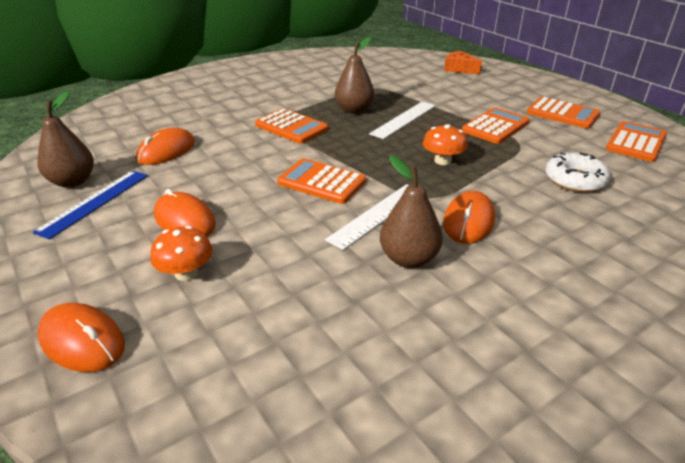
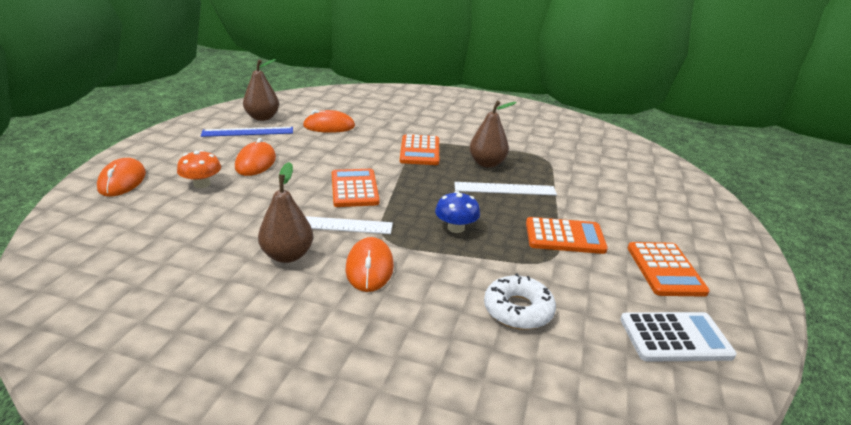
camera: 50 degrees right, 5 degrees down
orange mushroom [423,124,468,165] -> blue mushroom [435,191,480,233]
orange mouse [443,191,495,244] -> orange mouse turned 75 degrees counterclockwise [346,237,394,292]
orange cheese [444,50,482,74] -> none
orange calculator [606,121,667,162] -> white calculator [620,312,737,362]

